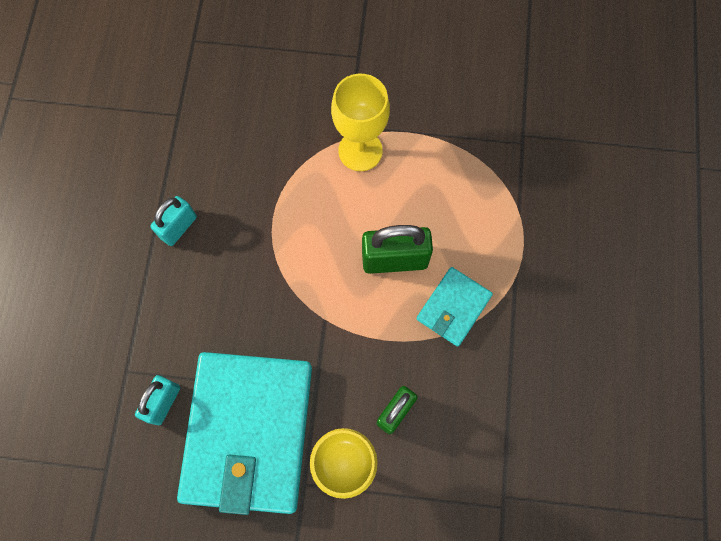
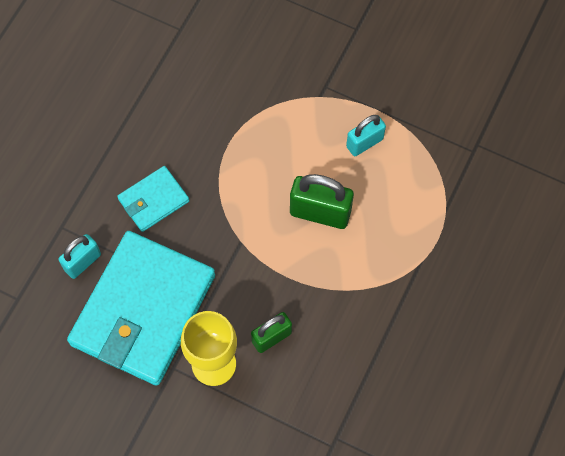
camera: 20 degrees right, 5 degrees down
turquoise padlock [151,196,197,246] -> turquoise padlock moved to [346,115,386,156]
yellow goblet [331,74,390,171] -> none
turquoise wallet [416,267,493,347] -> turquoise wallet moved to [117,166,189,232]

